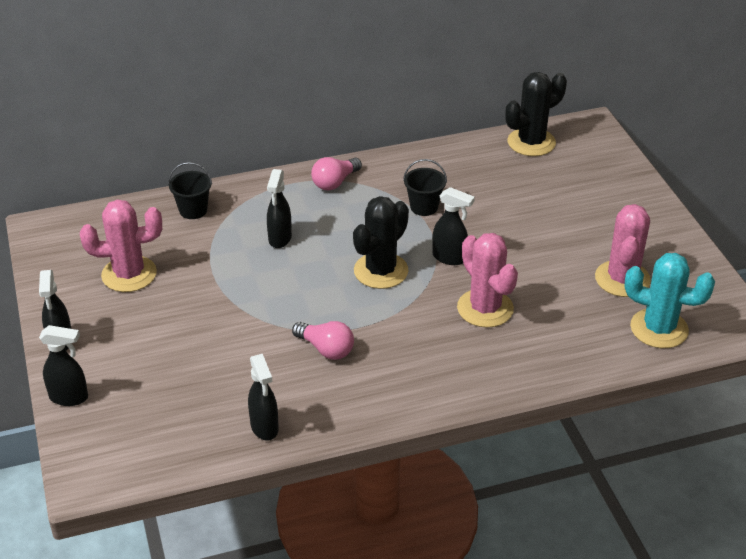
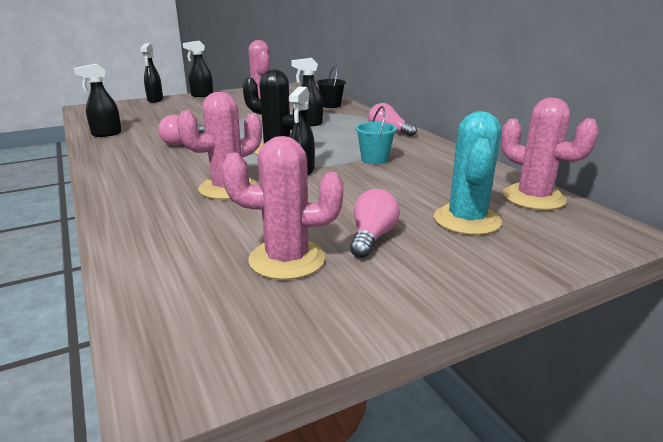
camera: 80 degrees right, 15 degrees down
black bucket [403,159,447,216] -> turquoise bucket [355,106,397,164]
black cactus [505,72,567,156] -> pink cactus [501,98,599,210]
turquoise cactus [624,253,715,348] -> turquoise cactus moved to [434,111,502,235]
none -> pink light bulb [350,189,400,258]

